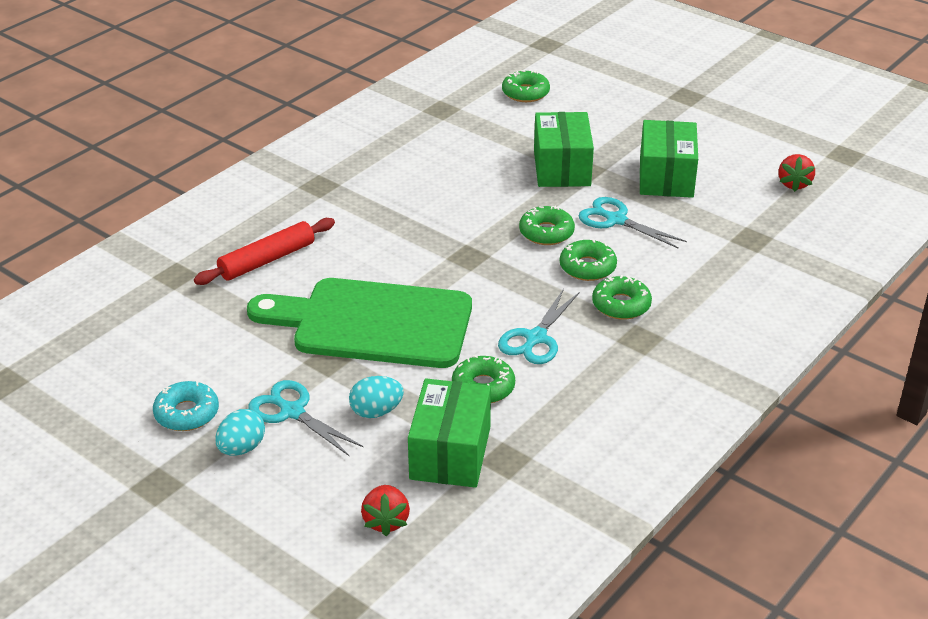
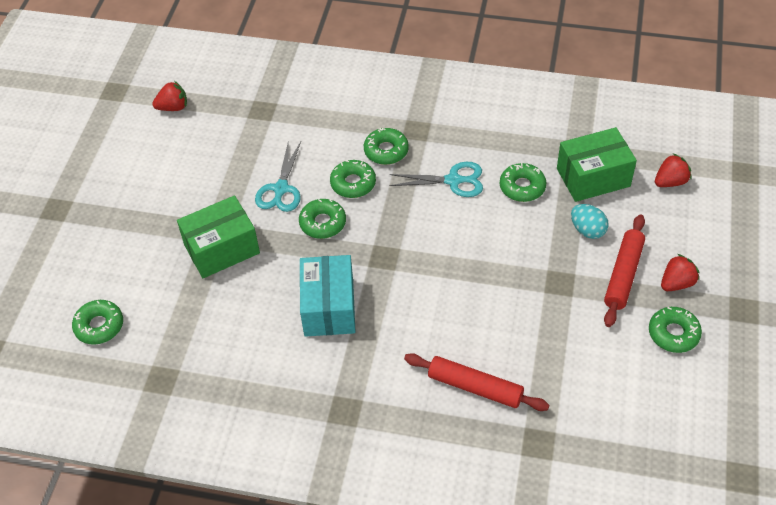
camera: 115 degrees left, 15 degrees up
turquoise donut [153,381,219,431] -> green donut [649,307,702,353]
turquoise egg [215,409,265,455] -> red strawberry [661,254,700,291]
green cutting board [247,278,472,368] -> none
turquoise scissors [248,380,363,457] -> red rolling pin [604,214,645,327]
green box [640,120,698,198] -> none
none -> turquoise box [300,255,355,337]

